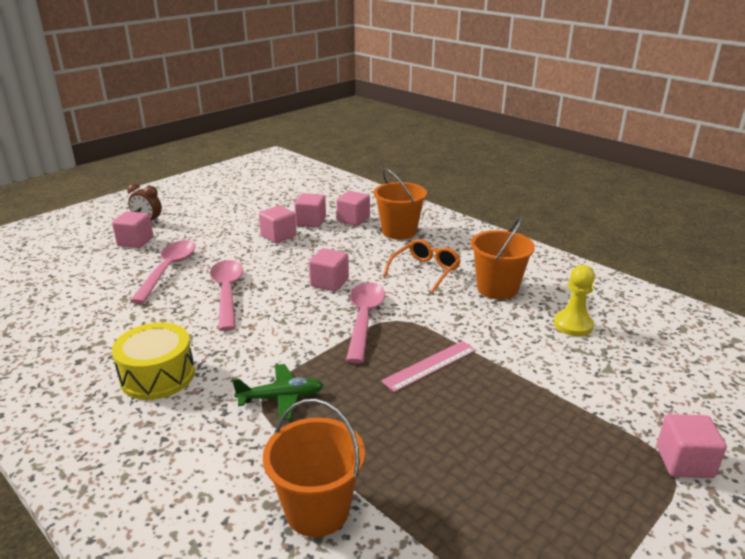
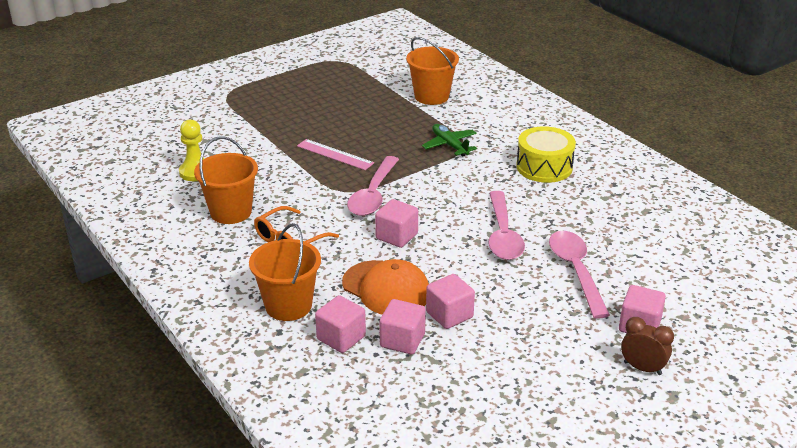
camera: 170 degrees left, 5 degrees up
pink spoon [130,240,196,304] -> pink spoon turned 150 degrees clockwise [549,231,610,319]
green plane [232,364,323,420] -> green plane turned 60 degrees clockwise [422,124,477,157]
pink ruler [381,341,476,392] -> pink ruler turned 60 degrees clockwise [297,139,374,170]
pink cube [657,414,727,478] -> none
none -> orange cap [342,259,429,315]

